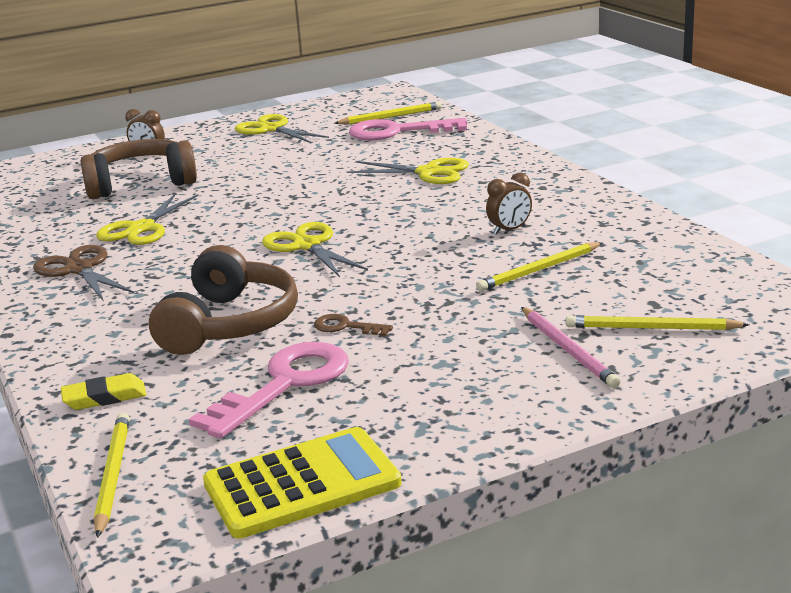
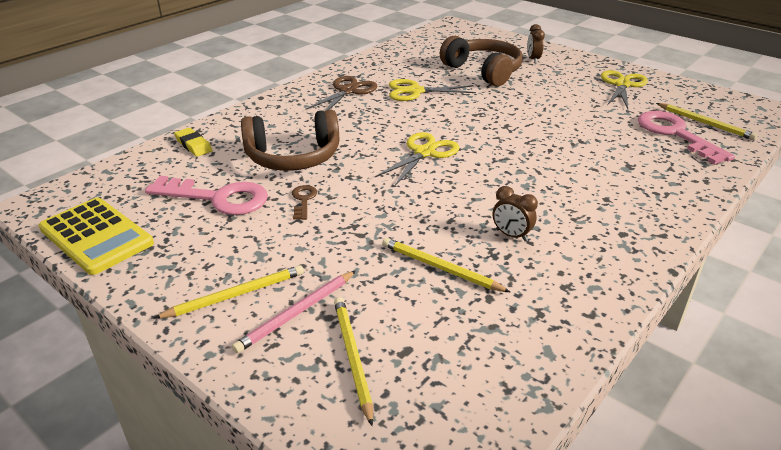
camera: 65 degrees right, 10 degrees up
yellow pencil [94,413,130,538] -> yellow pencil moved to [154,265,304,319]
yellow scissors [347,158,469,184] -> none

